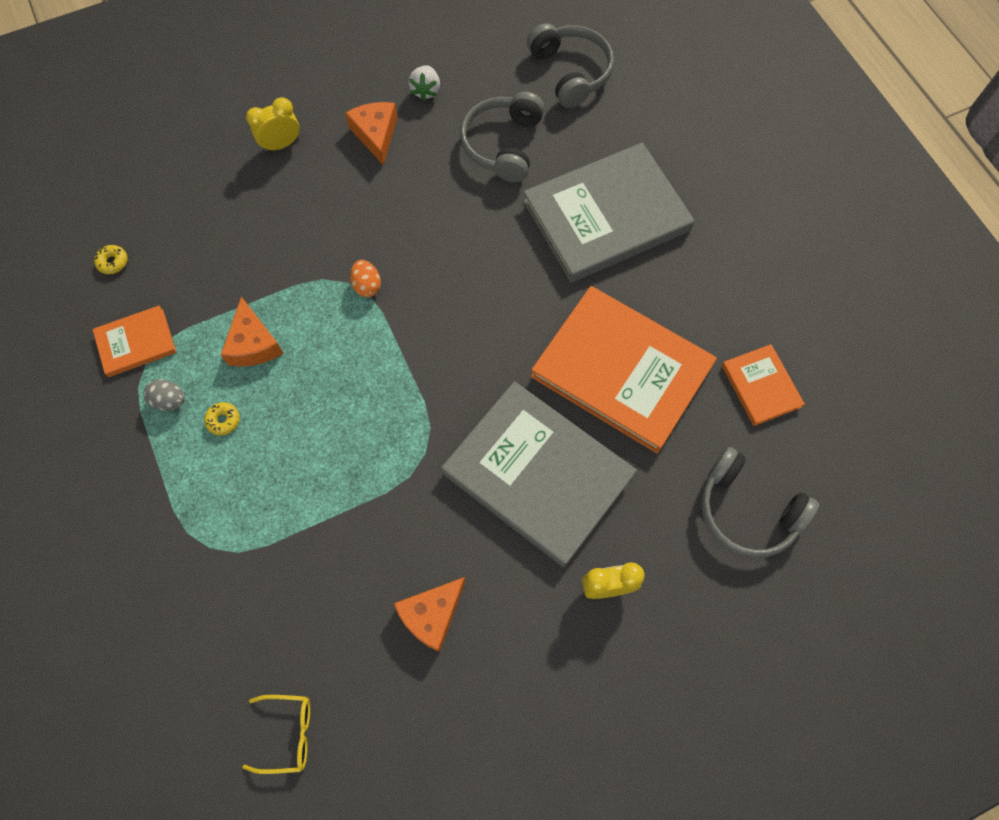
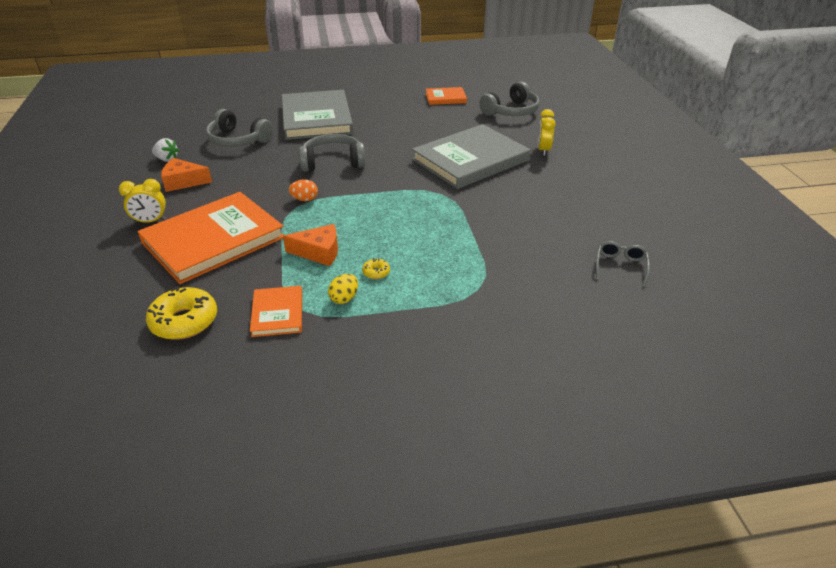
camera: 75 degrees left, 30 degrees down
yellow donut [94,245,128,274] -> yellow donut [146,286,217,340], size x2.20
grey egg [144,379,185,411] -> yellow egg [328,274,358,304]
yellow glasses [242,695,310,774] -> grey glasses [596,241,650,287]
yellow clock [246,97,300,152] -> yellow clock turned 90 degrees counterclockwise [119,179,166,224]
orange cheese [394,577,466,652] -> none
grey headphones [527,23,614,108] -> grey headphones moved to [299,134,366,172]
orange book [531,286,717,453] -> orange book moved to [138,192,284,284]

